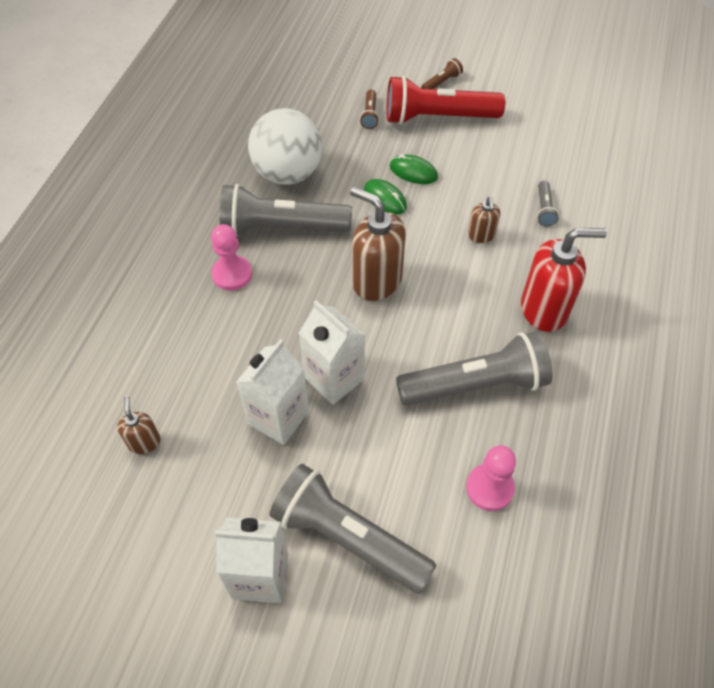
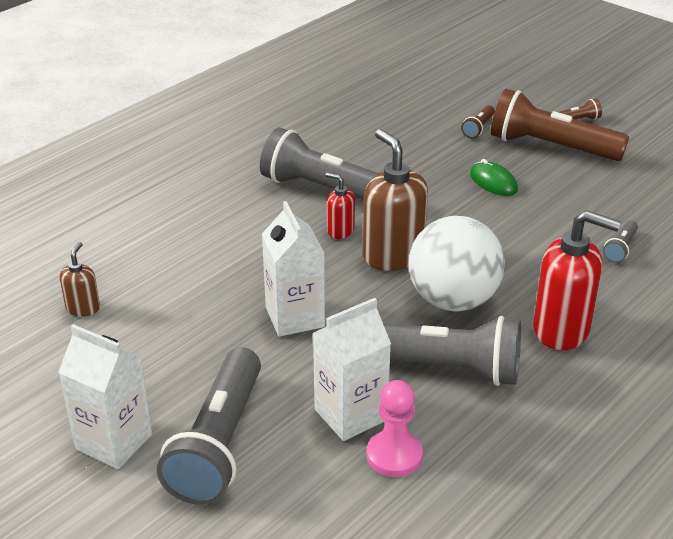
camera: 25 degrees right, 20 degrees down
pink pawn [211,224,252,291] -> none
white carton [236,339,309,445] -> white carton moved to [313,298,391,441]
white ball [248,108,322,185] -> white ball moved to [408,216,505,312]
grey flashlight [269,464,437,594] -> grey flashlight turned 135 degrees counterclockwise [157,347,261,505]
green mouse [364,179,407,215] -> none
red flashlight [386,76,505,125] -> brown flashlight [491,89,629,161]
brown soap dispenser [468,197,500,243] -> none
none -> red soap dispenser [326,173,355,239]

